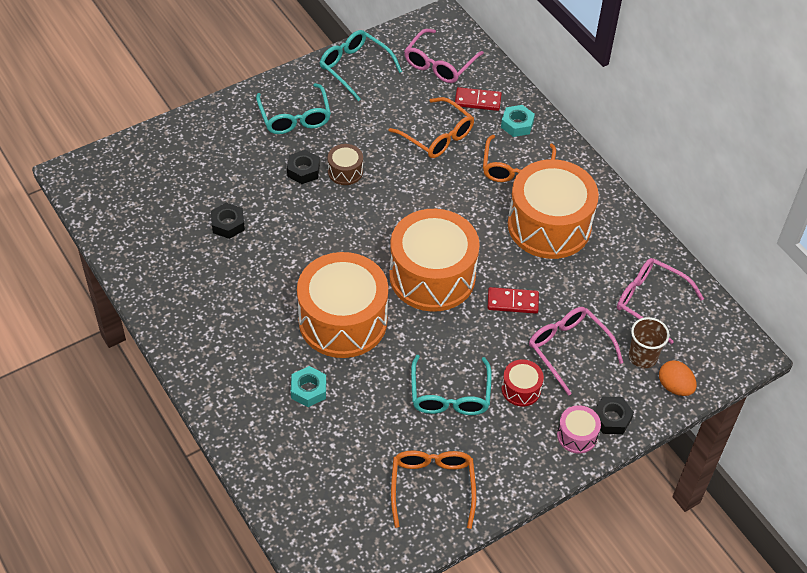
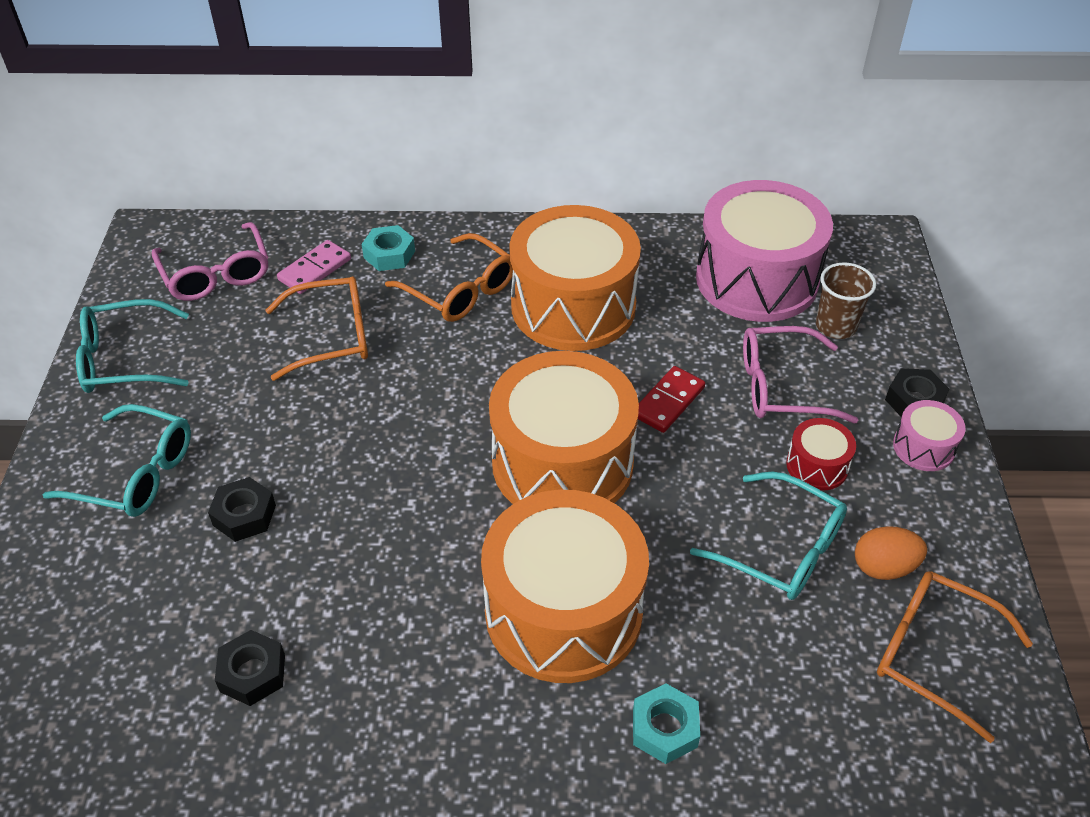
camera: 55 degrees left, 5 degrees down
brown drum [327,144,363,185] -> none
red domino [455,87,501,111] -> pink domino [277,240,351,294]
pink glasses [617,258,704,344] -> pink drum [696,180,833,322]
orange egg [659,360,697,396] -> orange egg moved to [855,526,927,580]

